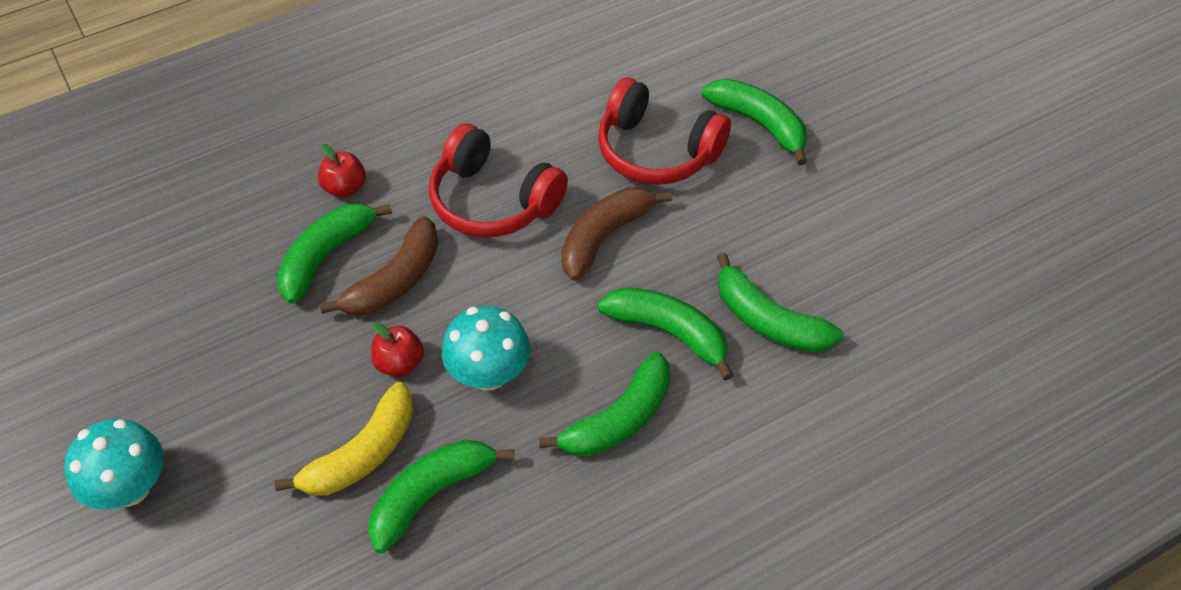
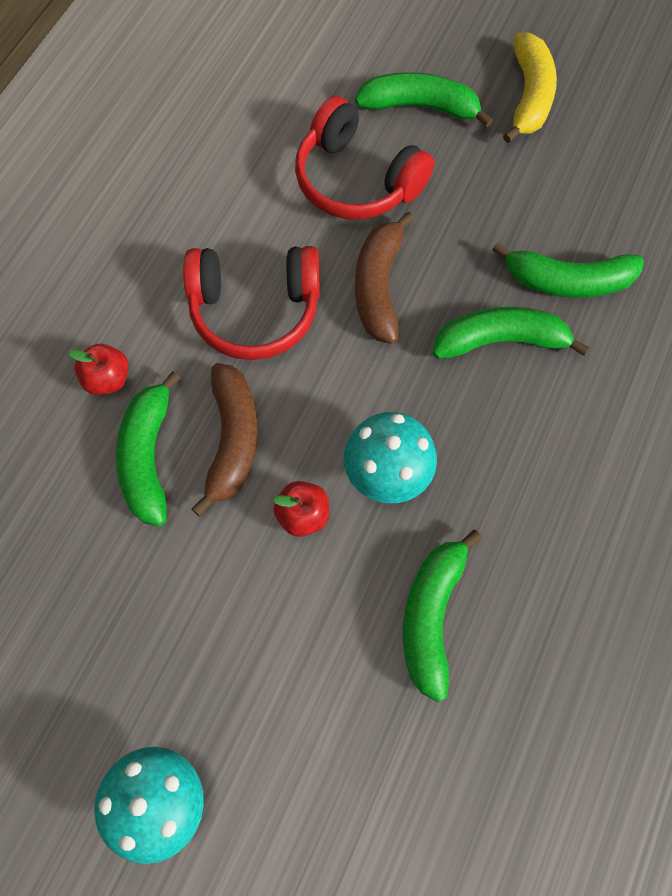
camera: 35 degrees left, 15 degrees up
yellow banana [275,382,414,496] -> yellow banana moved to [503,32,557,143]
green banana [539,351,670,457] -> none
red headphones [598,78,731,185] -> red headphones turned 45 degrees clockwise [295,96,434,220]

